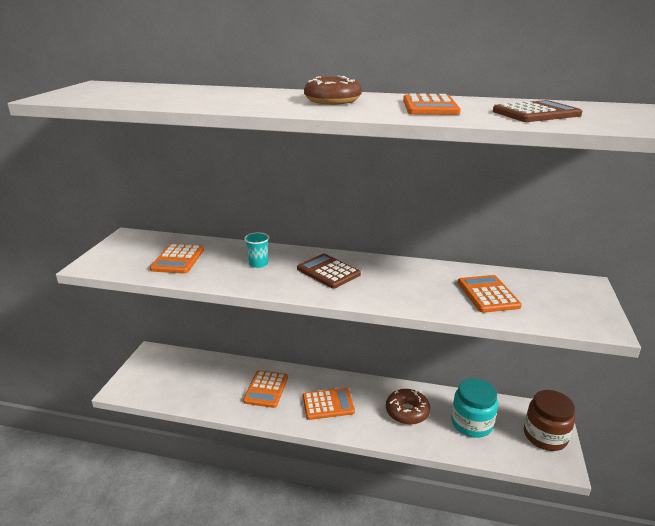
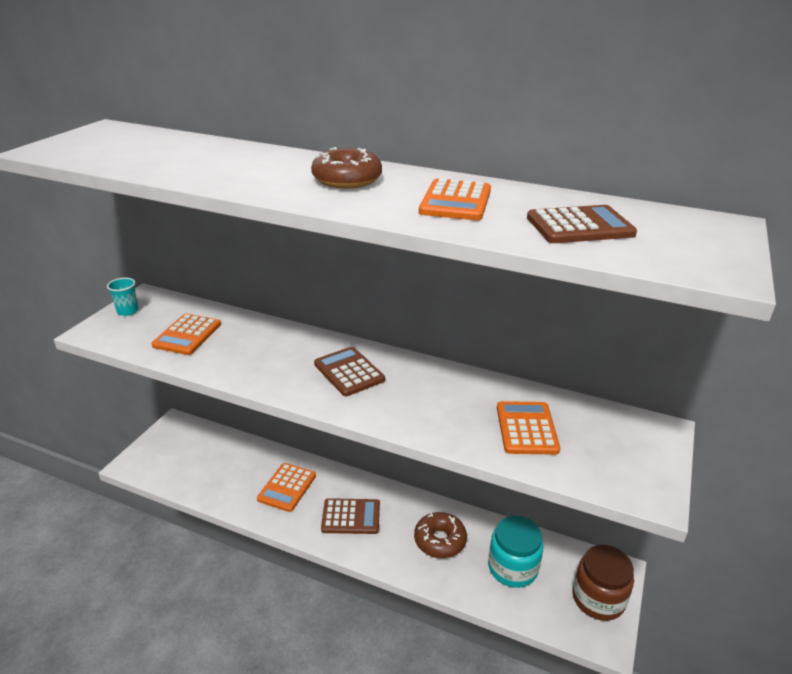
camera: 10 degrees right, 5 degrees up
turquoise cup [244,232,269,268] -> turquoise cup moved to [107,278,139,316]
orange calculator [302,388,355,420] -> brown calculator [321,498,380,534]

